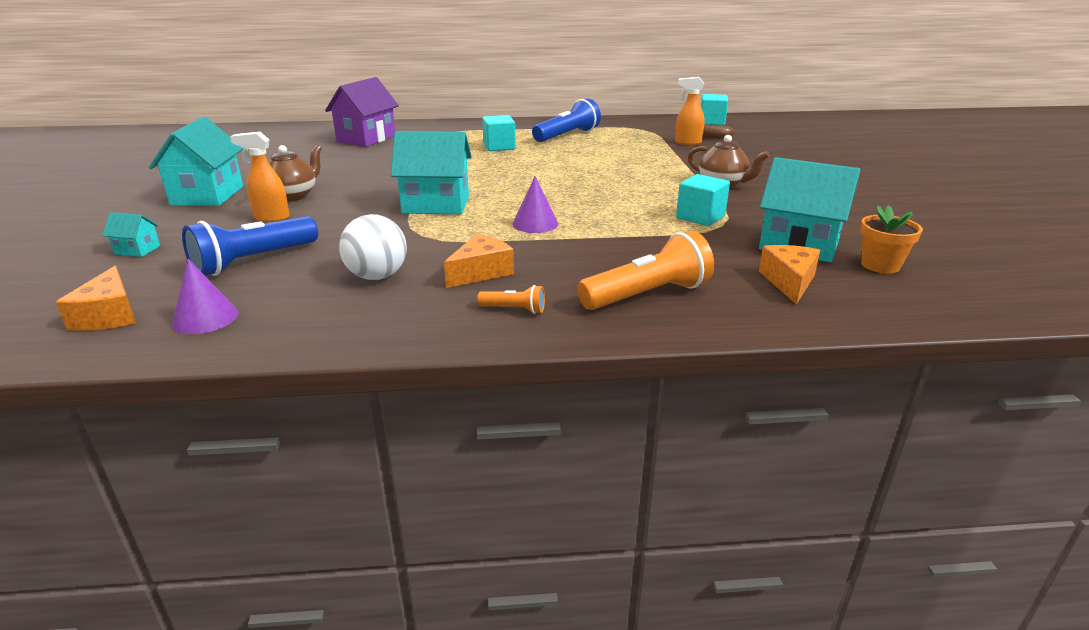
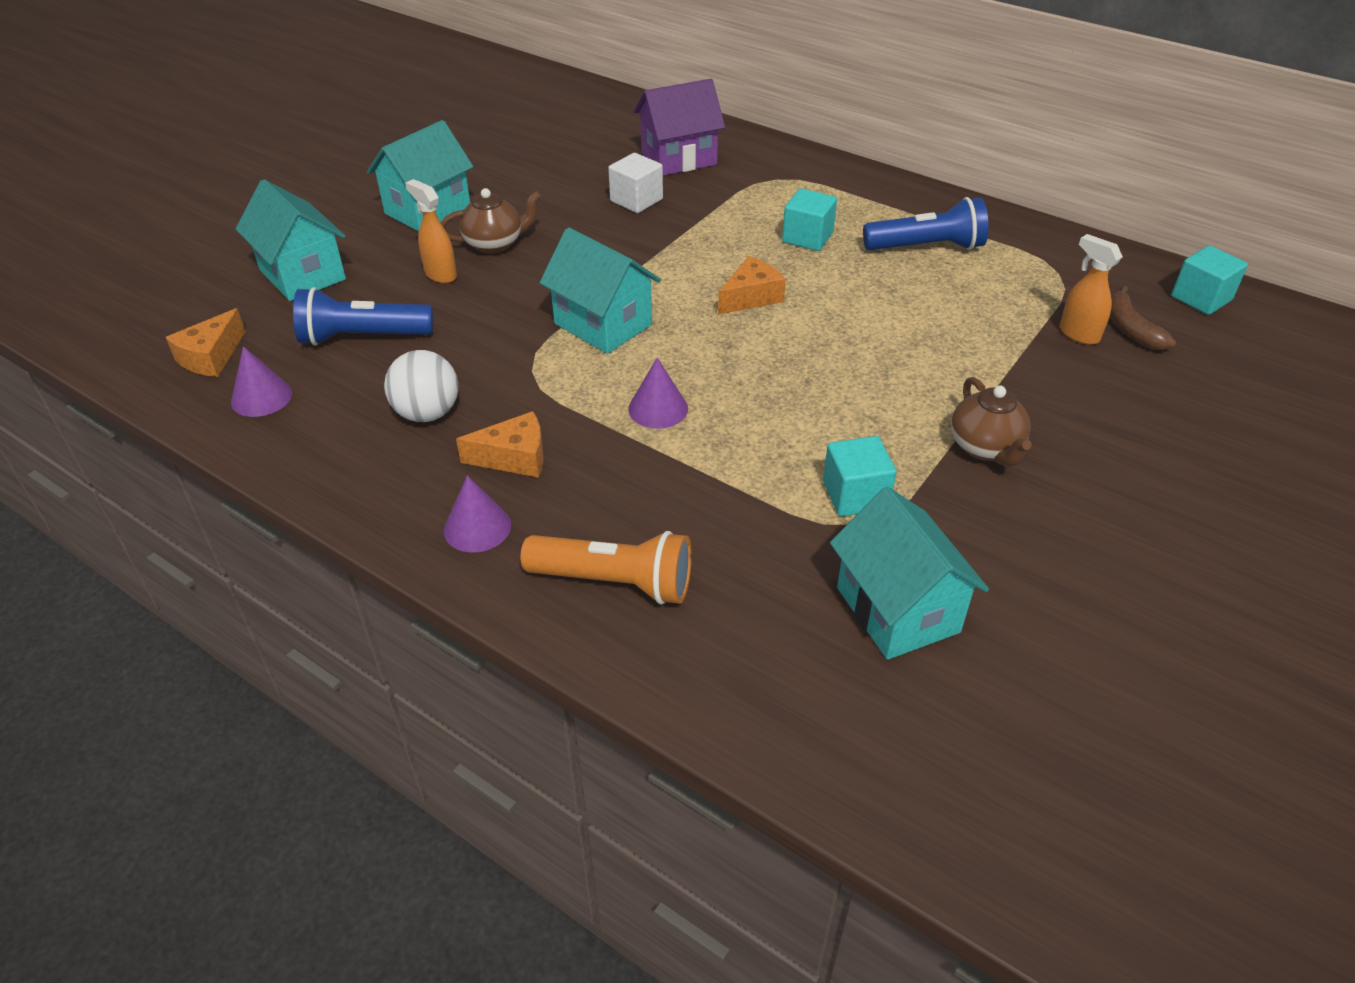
camera: 40 degrees right, 15 degrees up
turquoise house [102,212,160,257] -> turquoise house [236,179,346,301], size x2.20
orange flashlight [477,285,545,314] -> purple cone [444,475,511,553]
orange cheese [759,245,820,305] -> orange cheese moved to [718,256,786,315]
orange flower pot [860,205,923,274] -> none
none -> white cube [608,153,663,213]

